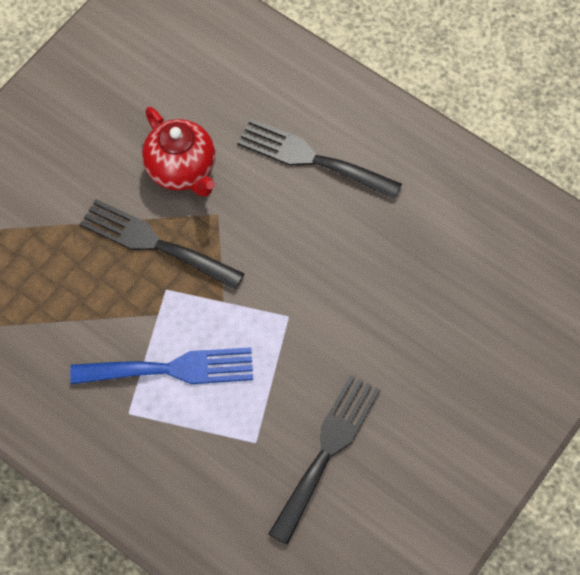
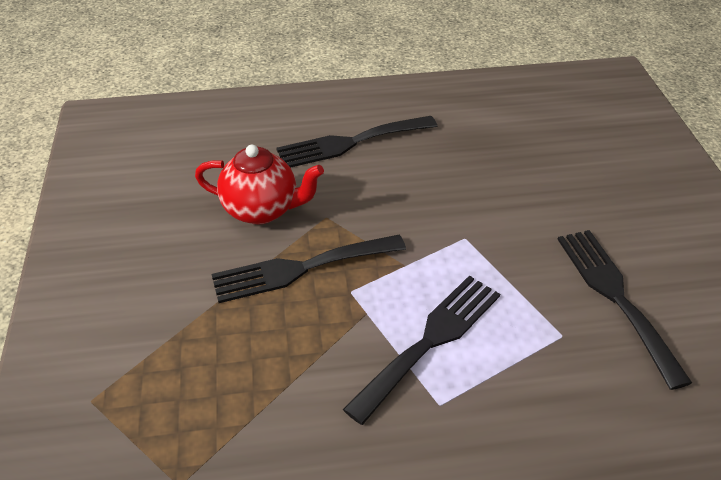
camera: 45 degrees left, 20 degrees down
blue fork [70,347,253,384] -> black fork [343,275,500,425]

